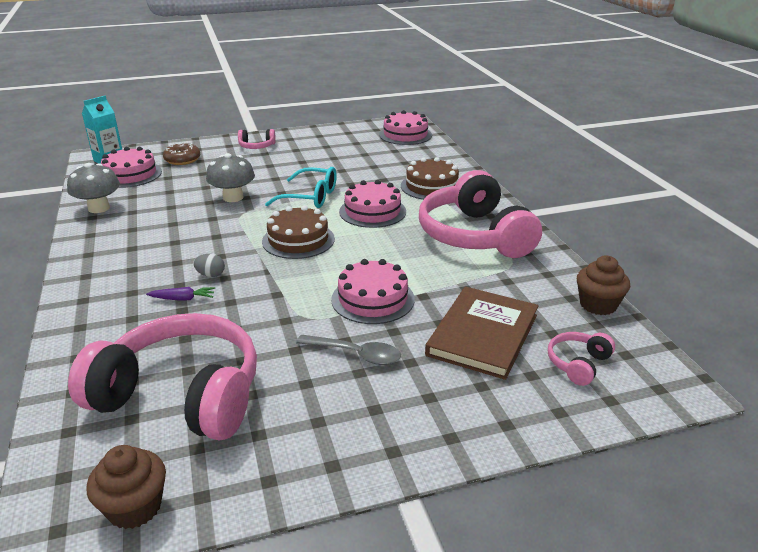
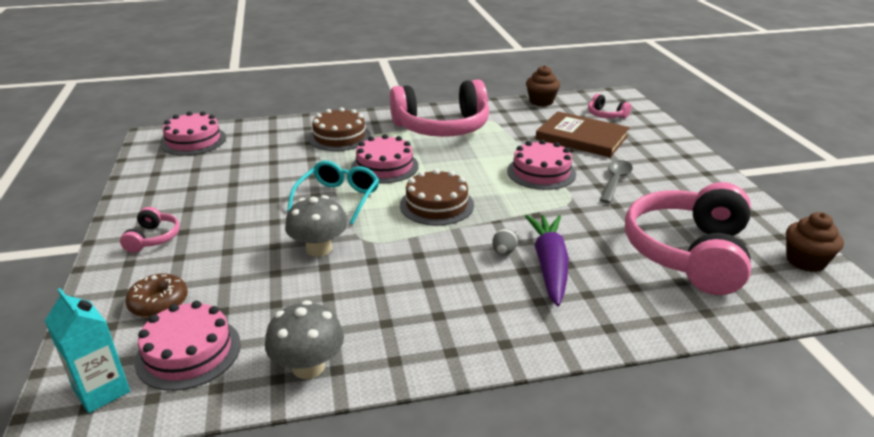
camera: 85 degrees left, 0 degrees up
purple carrot [146,287,215,301] -> purple carrot [525,215,569,306], size x2.16

